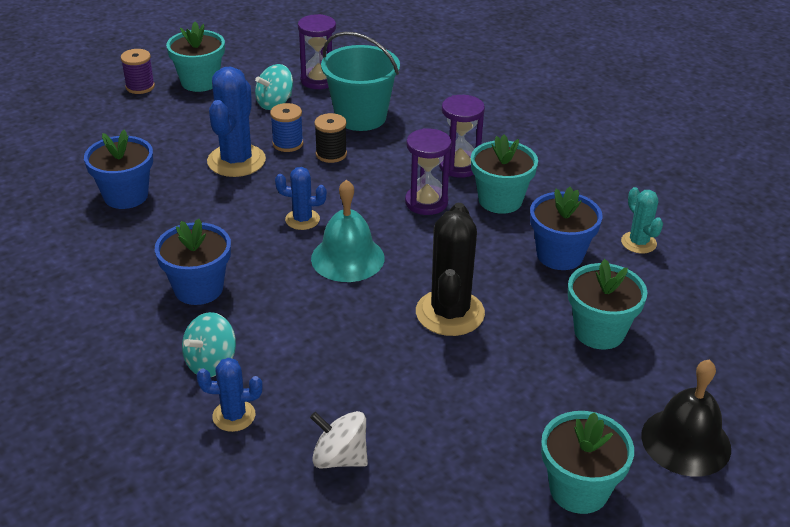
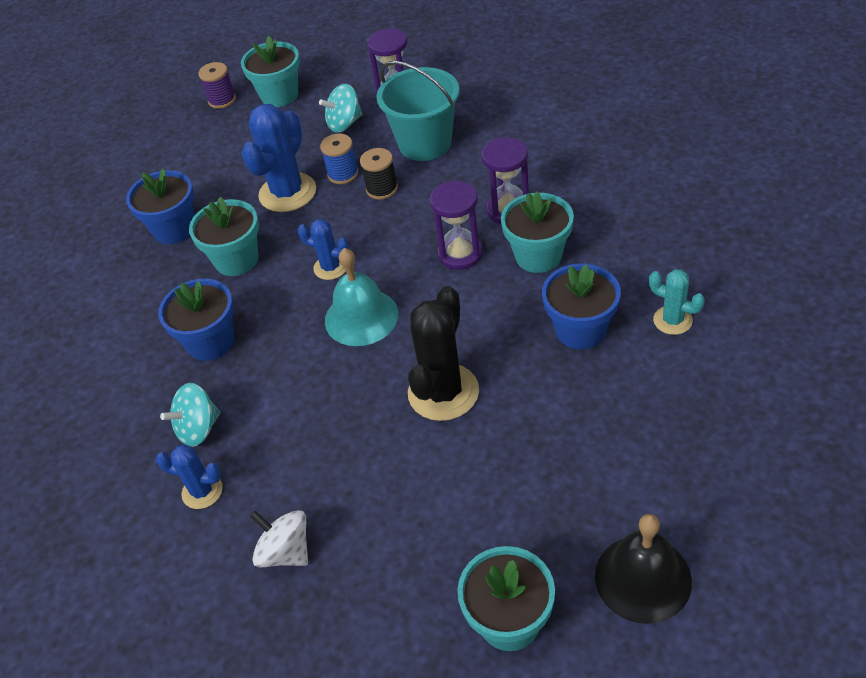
camera: 20 degrees right, 10 degrees up
turquoise flower pot [568,259,647,349] -> turquoise flower pot moved to [189,197,259,276]
turquoise cactus [621,187,663,253] -> turquoise cactus turned 45 degrees counterclockwise [649,269,705,335]

